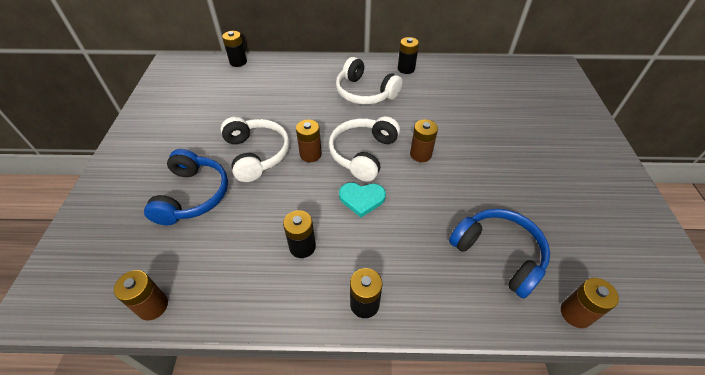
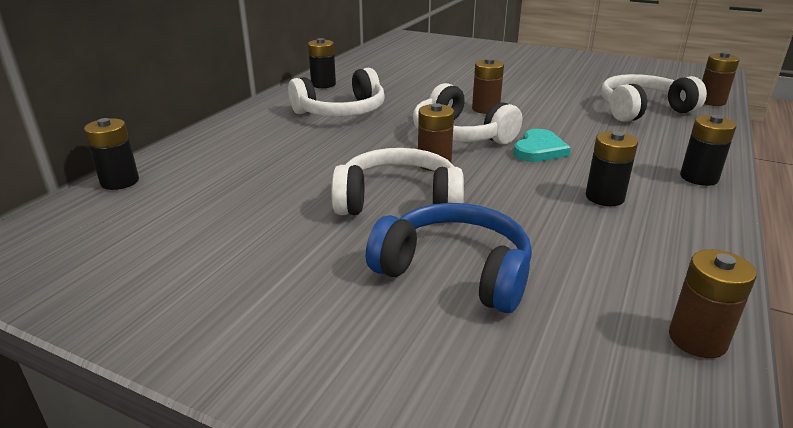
camera: 65 degrees left, 20 degrees down
blue headphones [449,209,550,299] -> white headphones [601,74,707,122]

